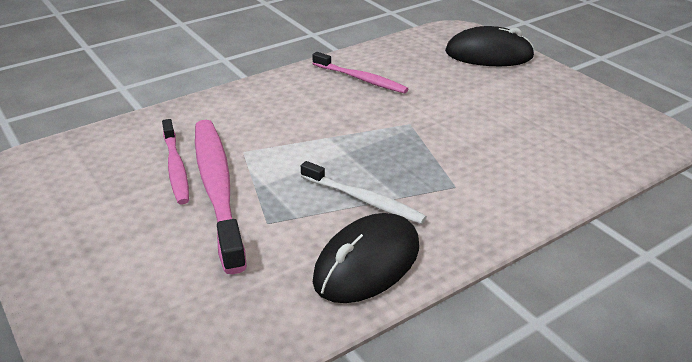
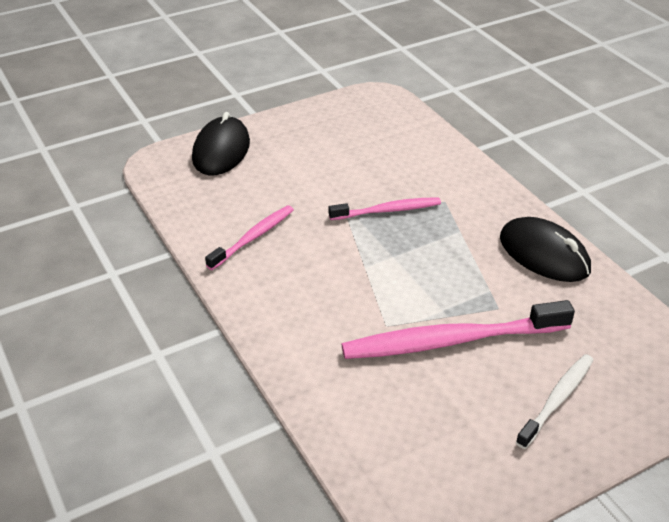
camera: 85 degrees left, 5 degrees up
pink toothbrush [162,119,189,204] -> pink toothbrush moved to [329,197,441,220]
white toothbrush [301,161,427,224] -> white toothbrush moved to [516,354,593,449]

